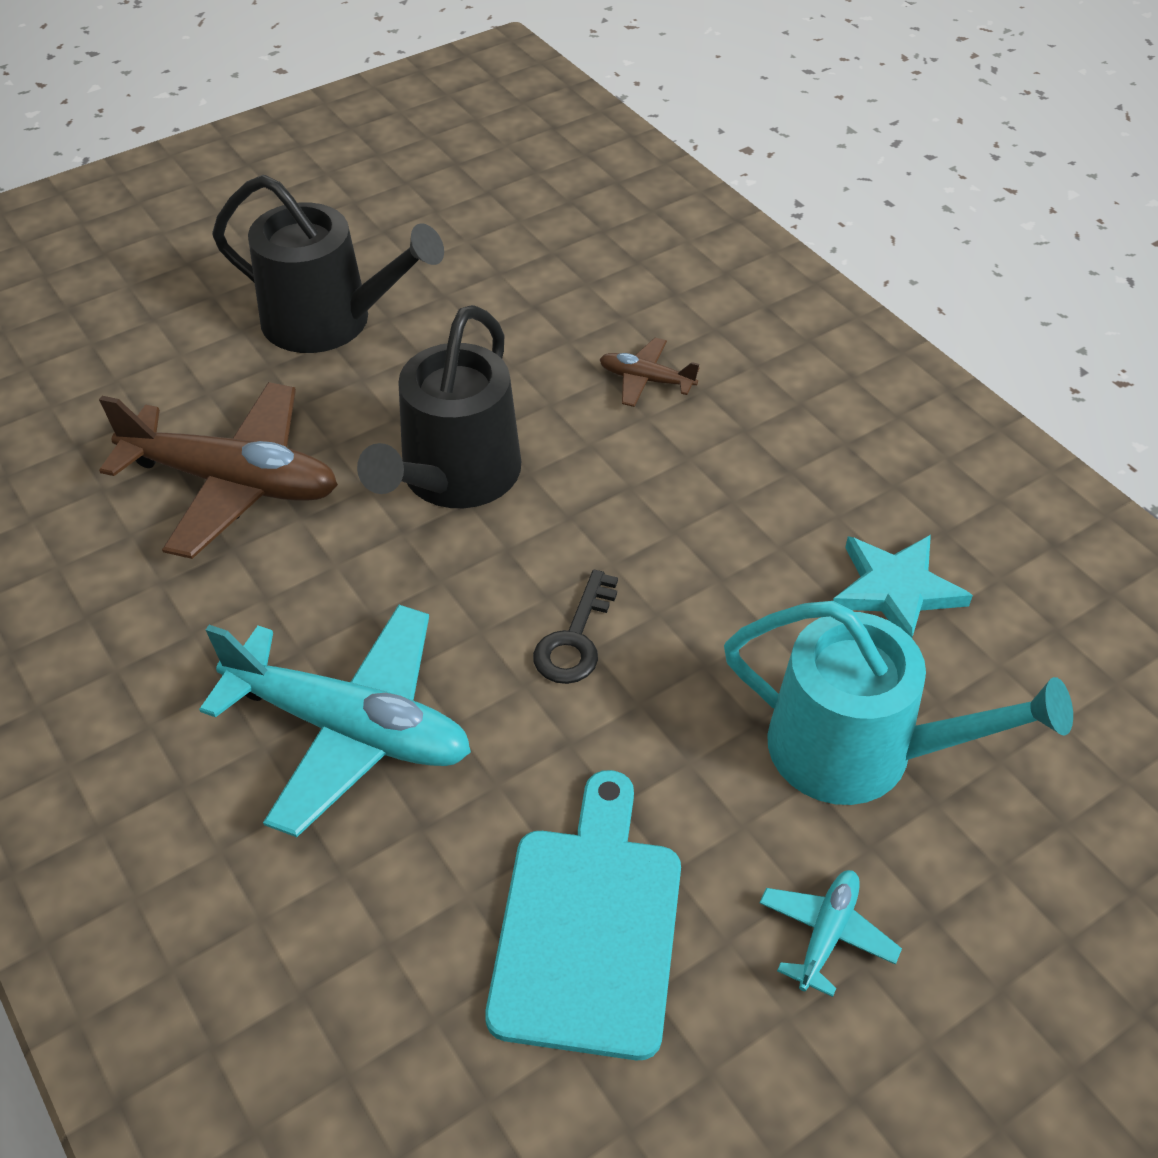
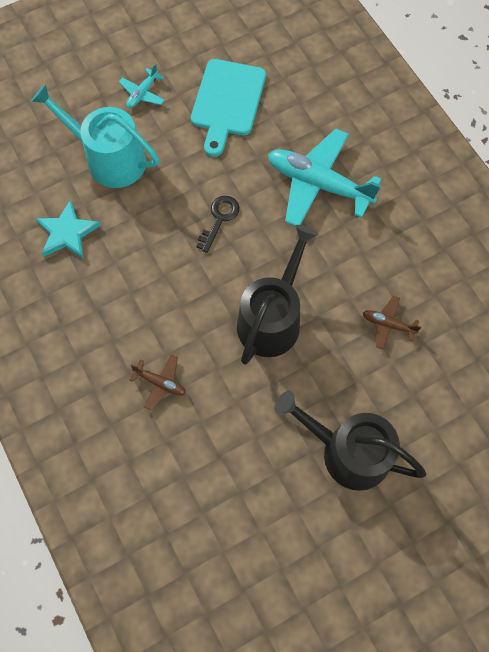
camera: 175 degrees left, 20 degrees up
brown plane [99,382,338,559] -> brown plane [363,296,421,349], size x0.46

